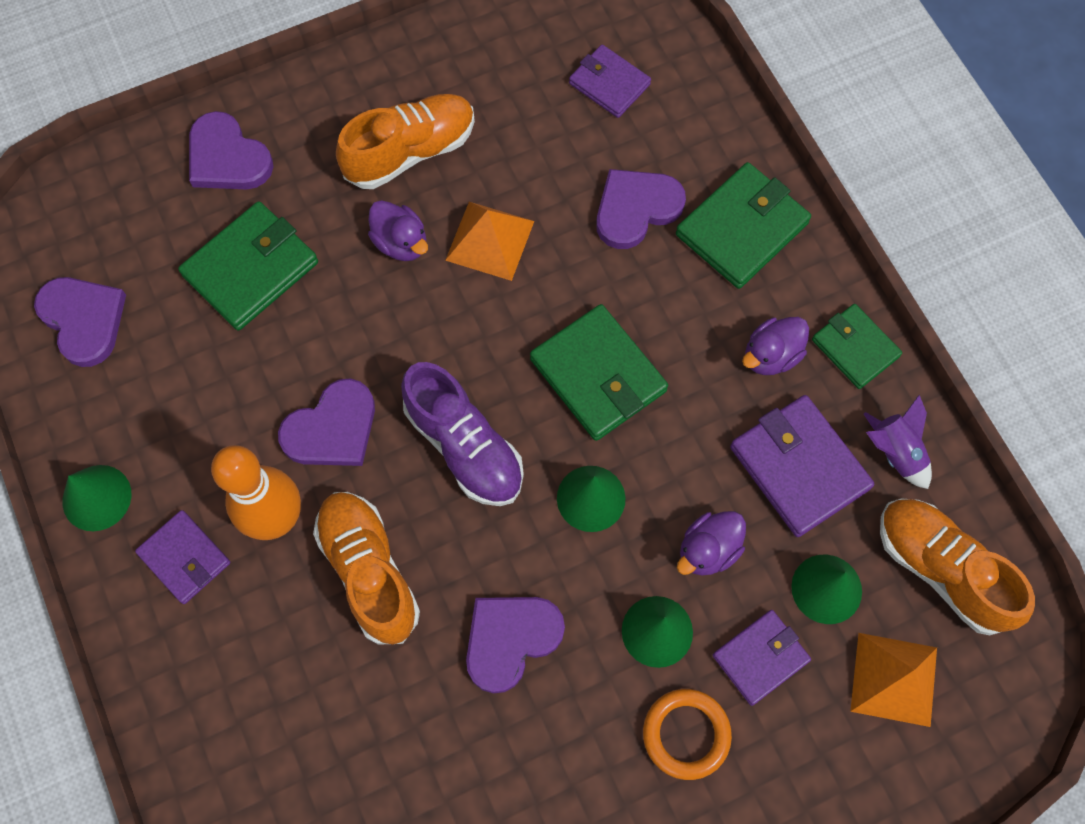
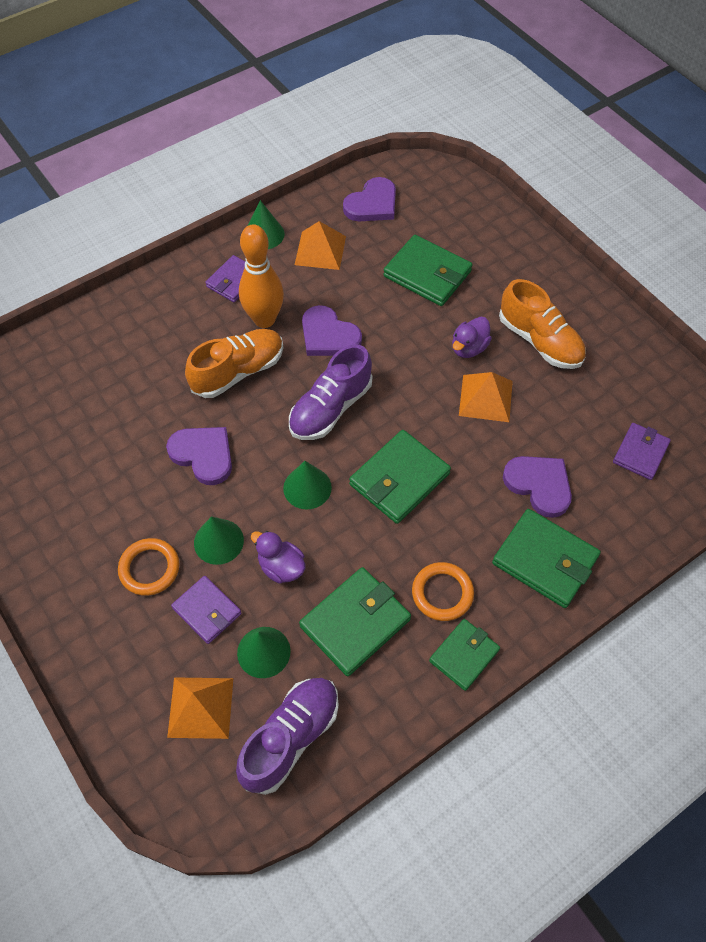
camera: 80 degrees right, 10 degrees down
purple heart [189,111,273,189] -> none
purple wallet [730,395,874,537] -> green wallet [299,567,411,676]
purple duck [742,317,809,375] -> orange ring [412,562,474,621]
purple rocket [864,395,932,489] -> none
orange shoe [880,498,1035,635] -> purple shoe [236,678,339,795]
none -> orange pyramid [295,221,346,270]

